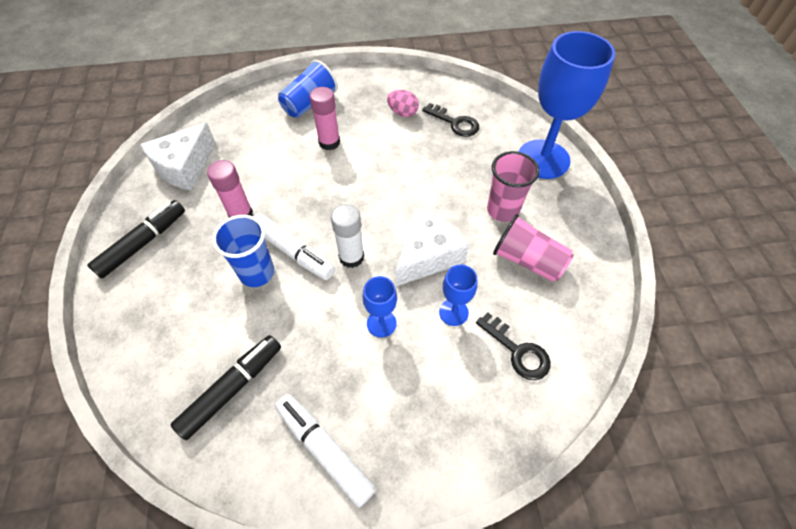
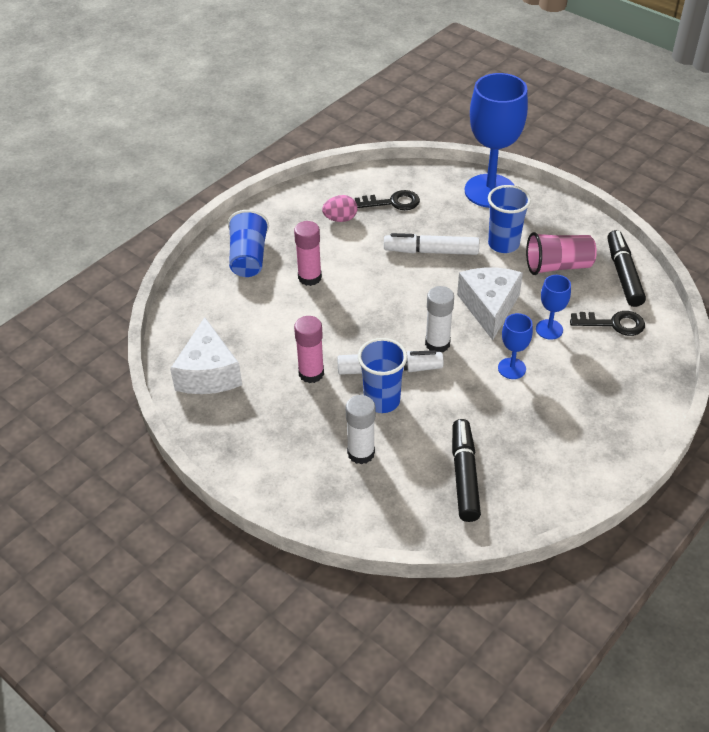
camera: 40 degrees left, 10 degrees down
black marker [87,200,185,278] -> black marker moved to [607,230,646,307]
white marker [275,394,376,508] -> white marker moved to [384,233,479,255]
pink cup [487,151,540,222] -> blue cup [488,185,531,253]
none -> white glue stick [345,395,375,464]

